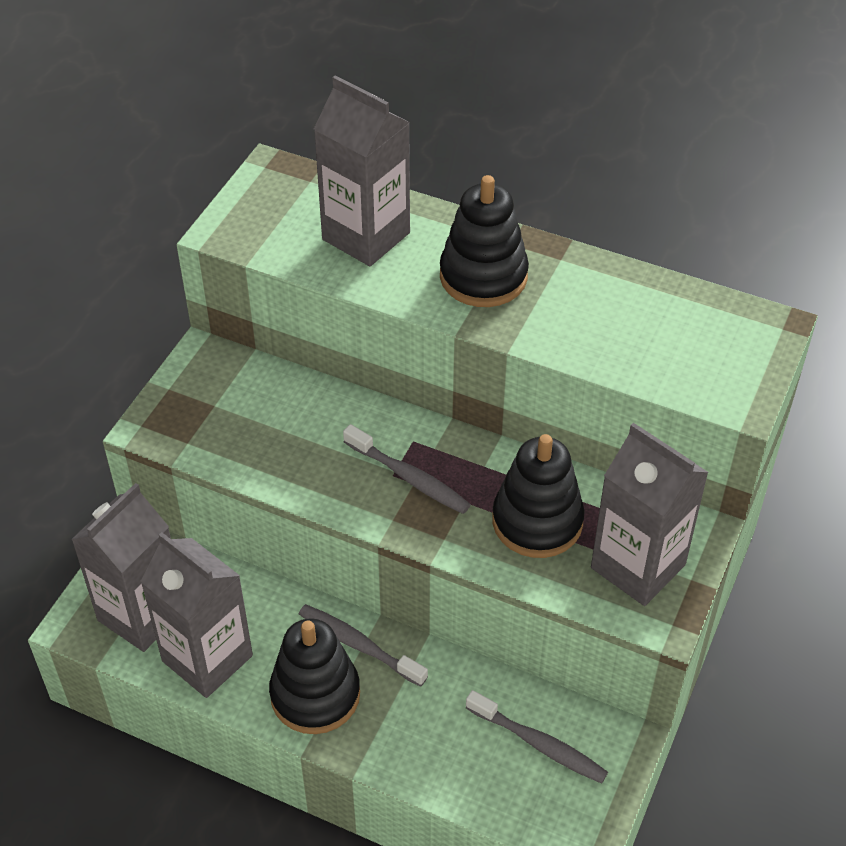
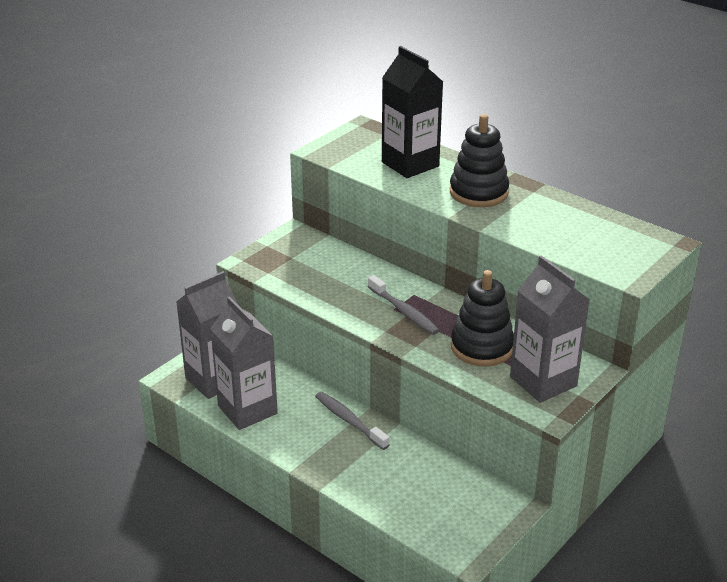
camera: 15 degrees right, 15 degrees down
black stacking toy [269,618,360,734] -> none
grey carton [314,75,410,266] -> black carton [382,46,443,178]
grey toothbrush [466,690,608,784] -> none

